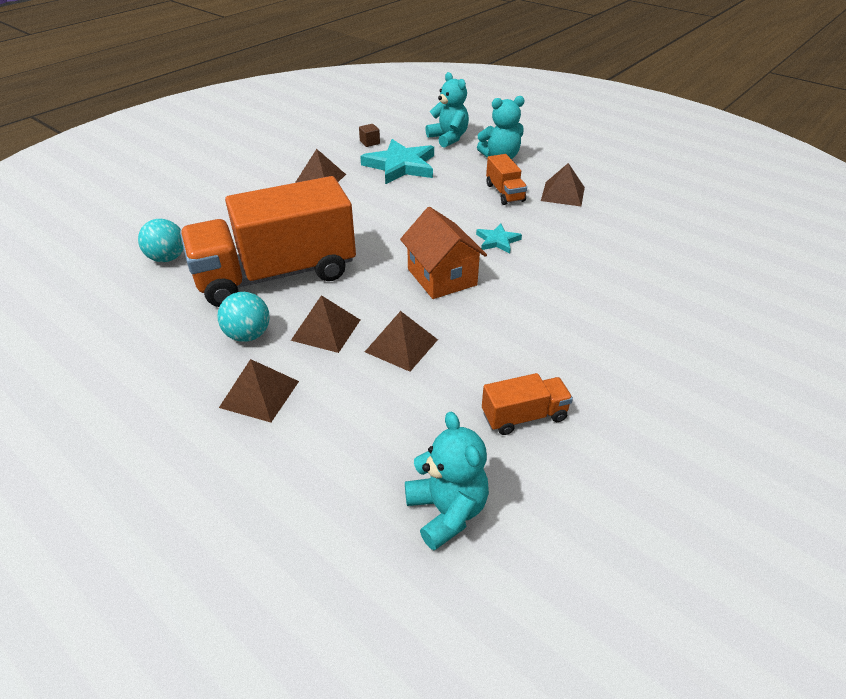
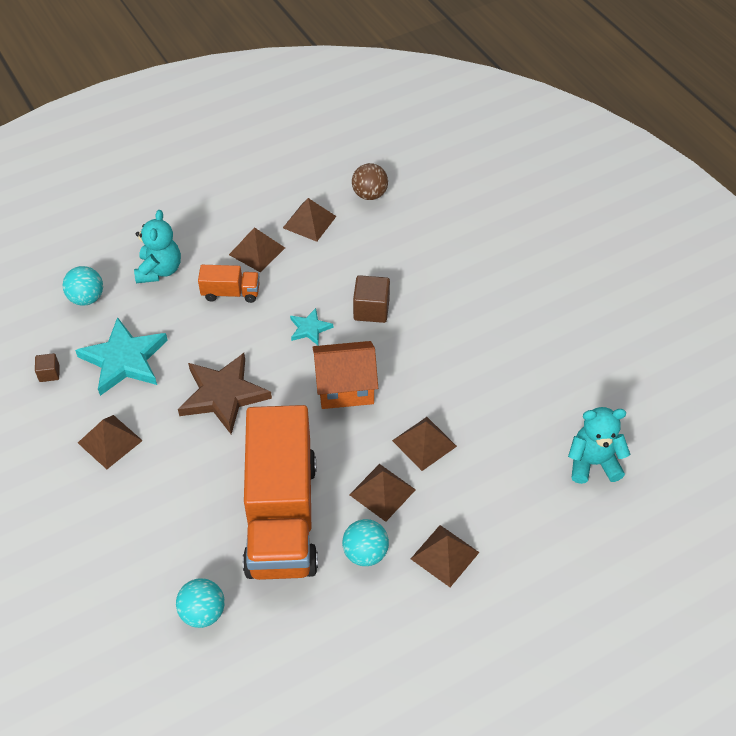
camera: 70 degrees left, 10 degrees up
turquoise teddy bear [425,72,469,148] -> turquoise ball [63,266,103,306]
orange truck [482,373,573,435] -> none
none -> brown star [178,353,272,434]
none -> brown pyramid [283,198,336,242]
none -> brown ball [352,163,388,200]
none -> brown cube [353,275,390,323]

